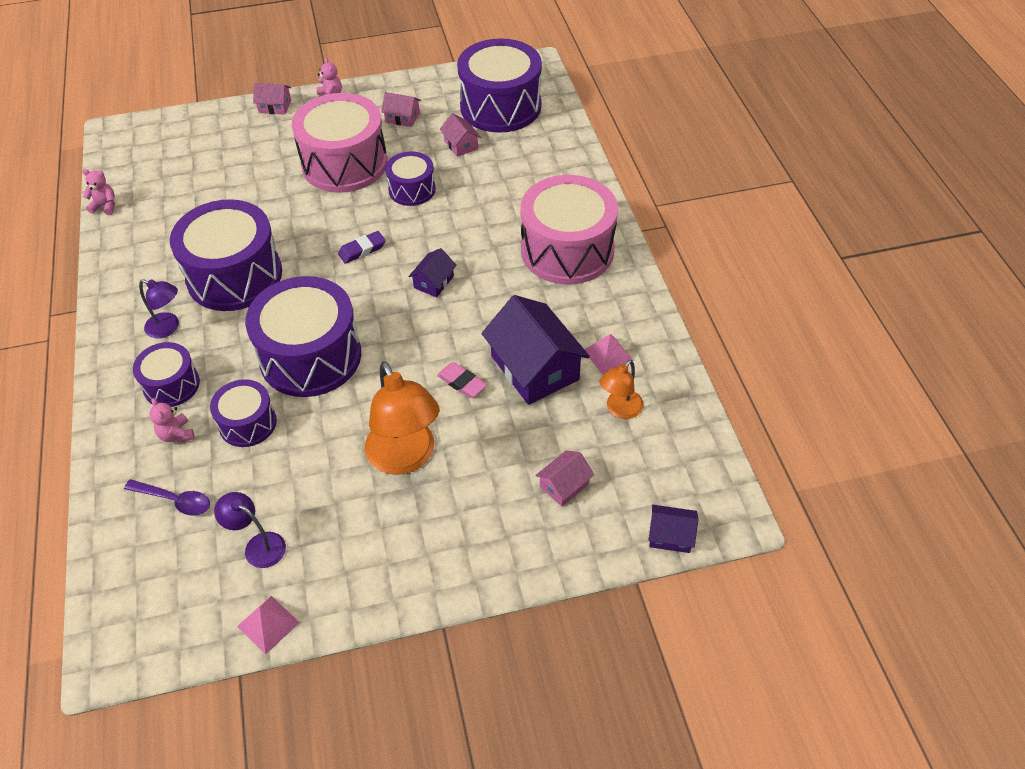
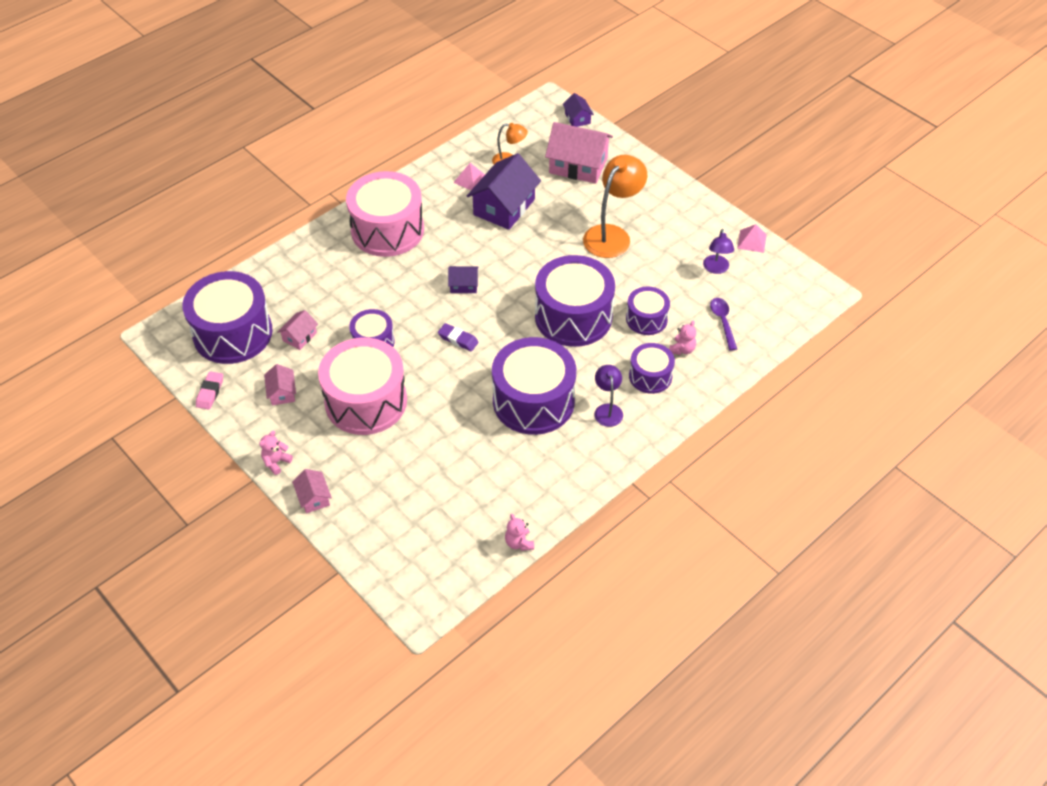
camera: 120 degrees left, 0 degrees up
pink eraser [437,362,487,398] -> pink eraser moved to [196,371,223,410]
pink house [535,450,594,506] -> pink house [545,122,613,184], size x2.05

